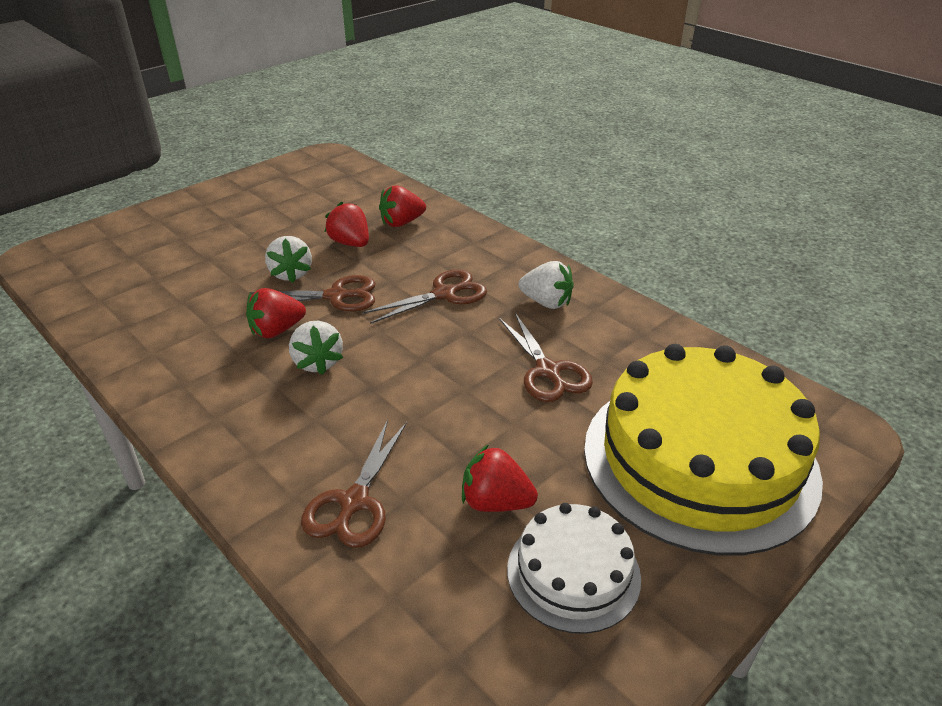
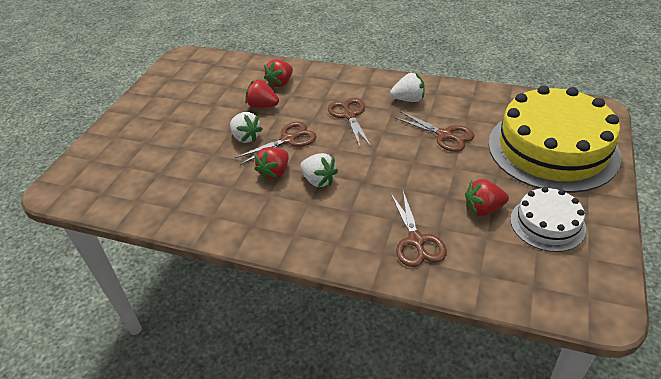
camera: 25 degrees left, 5 degrees up
brown scissors [362,269,487,324] -> brown scissors turned 45 degrees counterclockwise [328,98,371,147]

